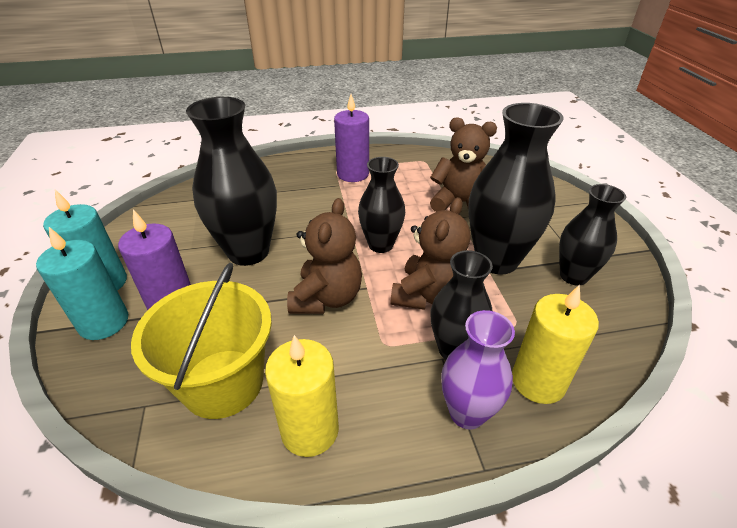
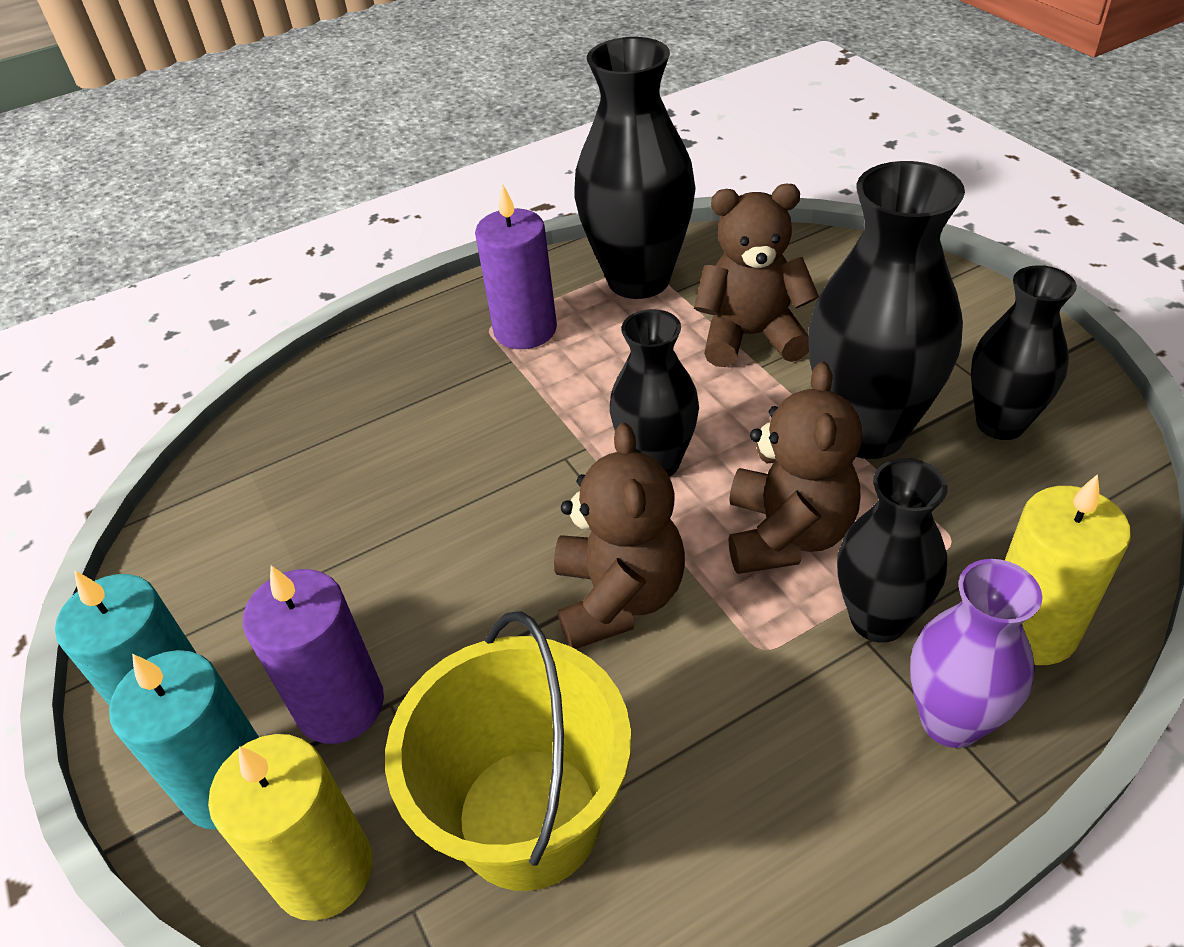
camera: 15 degrees left, 5 degrees up
black vase [186,97,277,266] -> black vase moved to [574,37,696,299]
yellow candle [265,335,339,457] -> yellow candle moved to [208,734,373,921]

